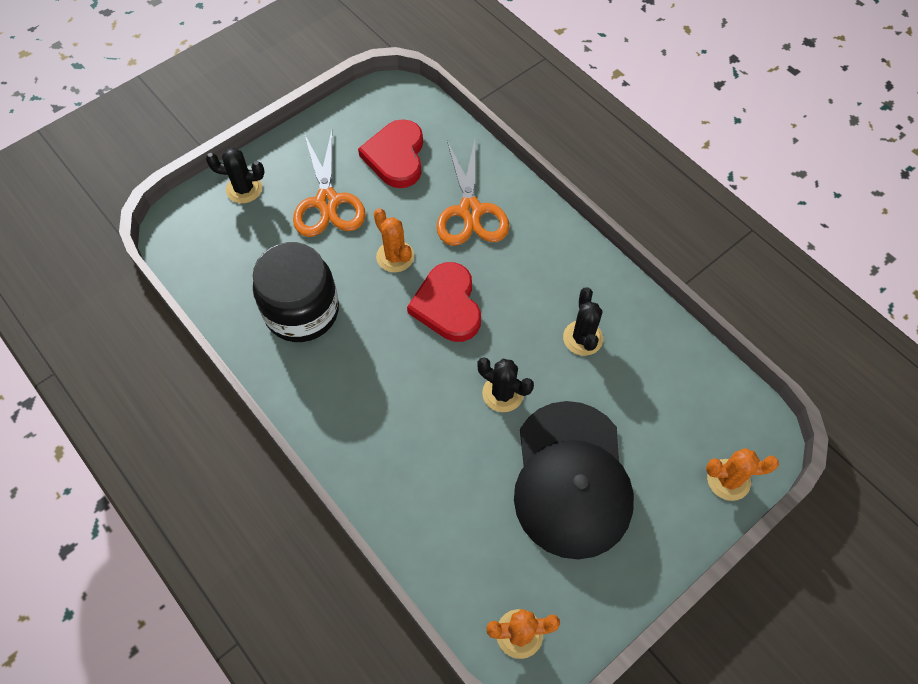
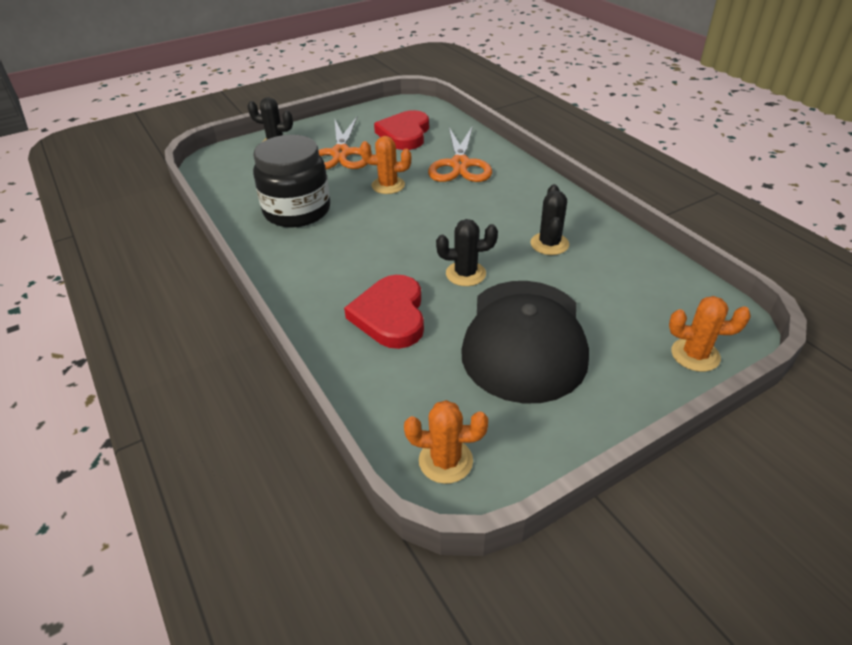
camera: 10 degrees right, 20 degrees down
orange cactus [374,208,414,272] -> orange cactus turned 60 degrees counterclockwise [360,136,411,194]
red heart [407,262,481,342] -> red heart moved to [344,275,424,349]
black cactus [477,357,534,412] -> black cactus turned 45 degrees counterclockwise [436,219,498,286]

